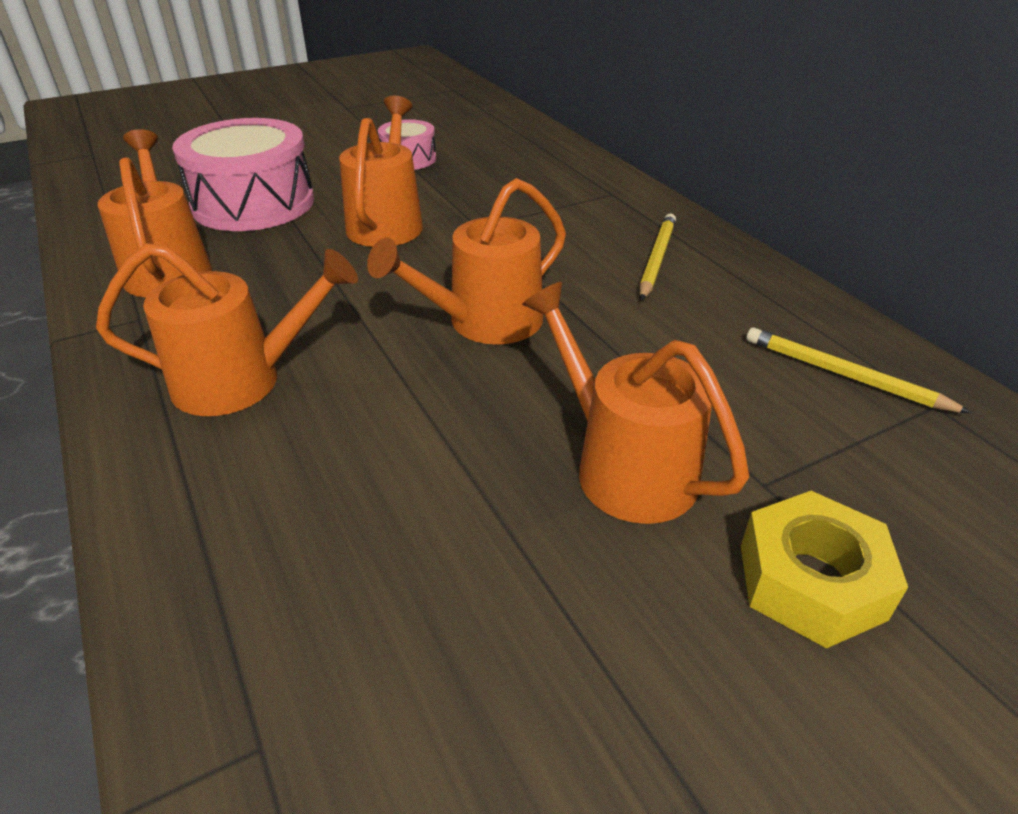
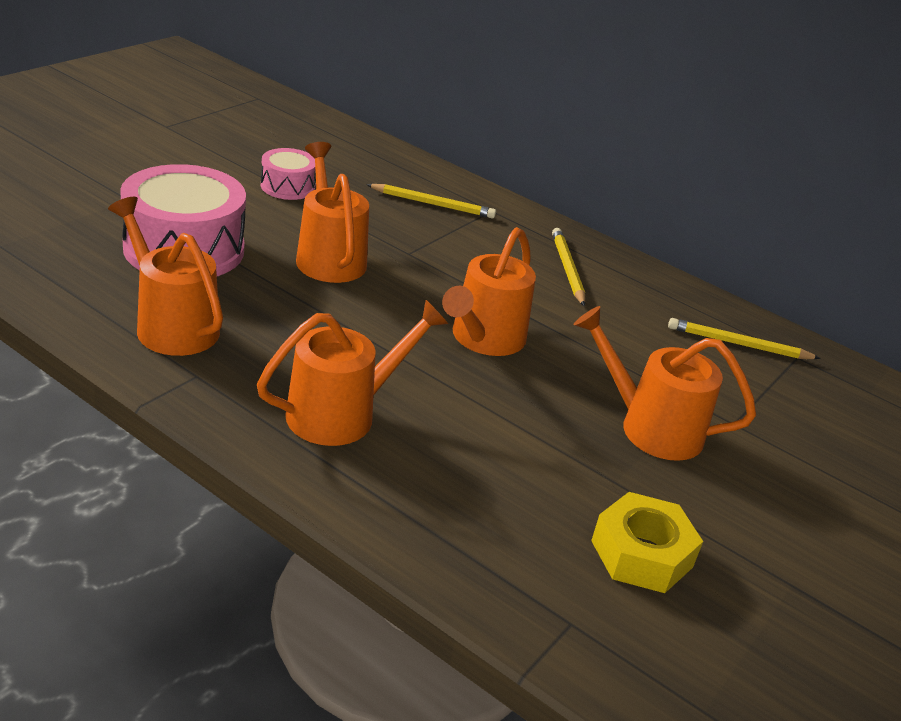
camera: 30 degrees left, 5 degrees down
yellow nut [741,491,908,648] -> yellow nut moved to [591,492,703,593]
none -> yellow pencil [366,184,496,219]

